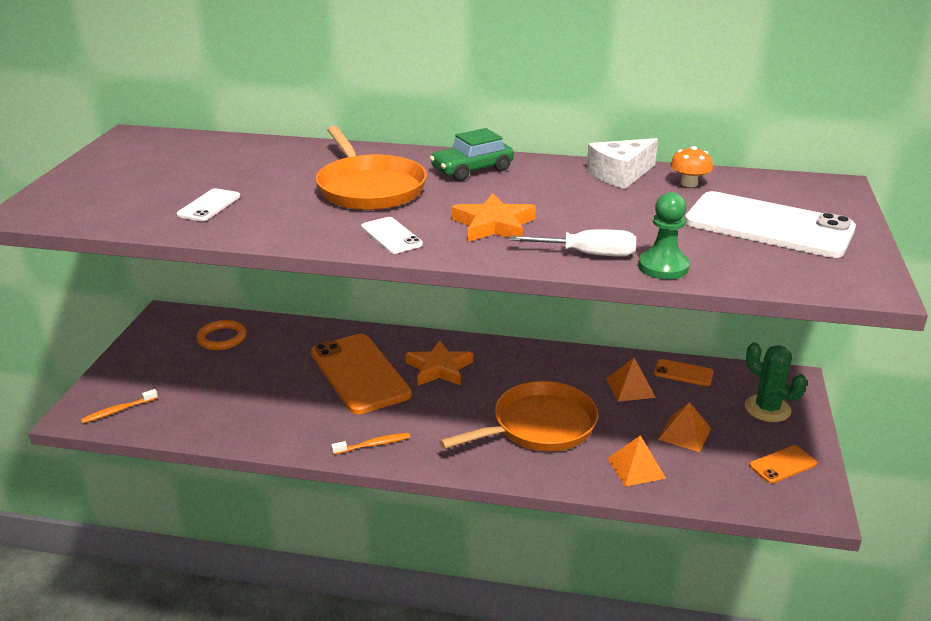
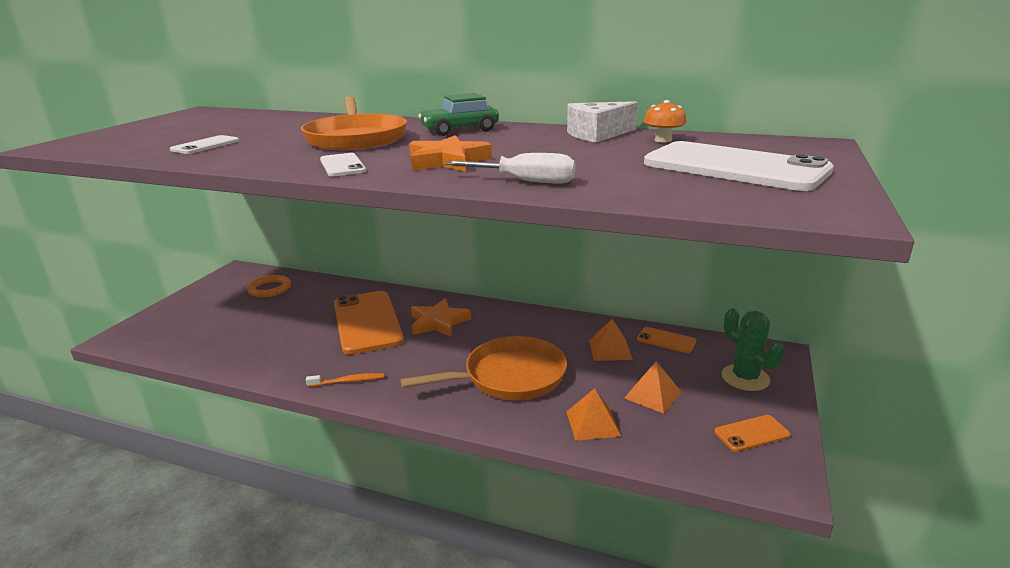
camera: 10 degrees right, 5 degrees down
orange toothbrush [81,389,158,424] -> none
green pawn [638,192,690,279] -> none

